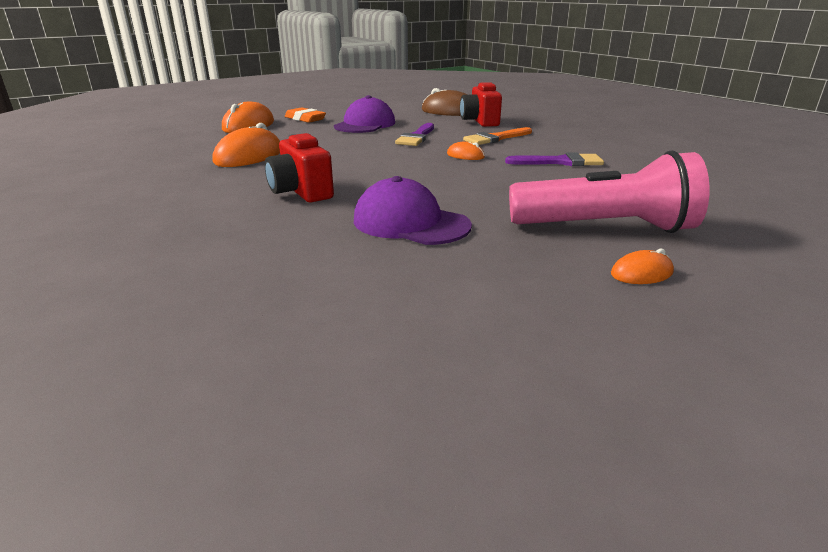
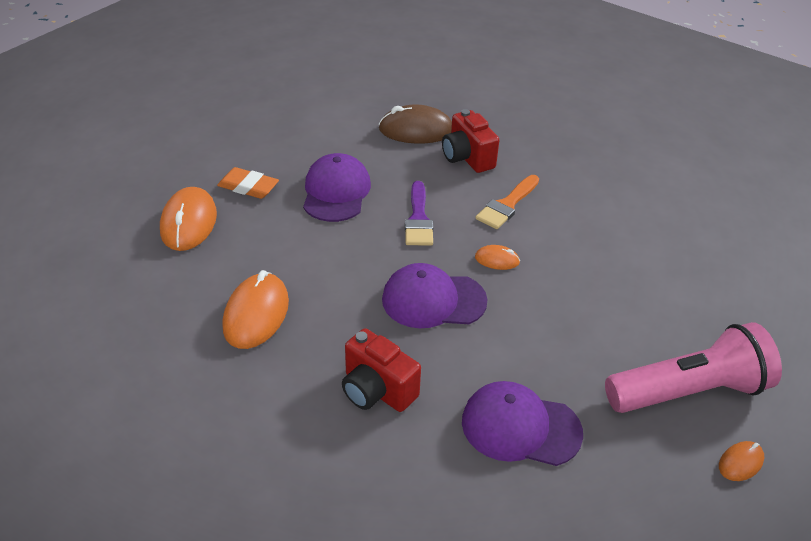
camera: 20 degrees left, 15 degrees up
purple brush [505,152,604,166] -> none
none -> purple cap [382,263,488,328]

